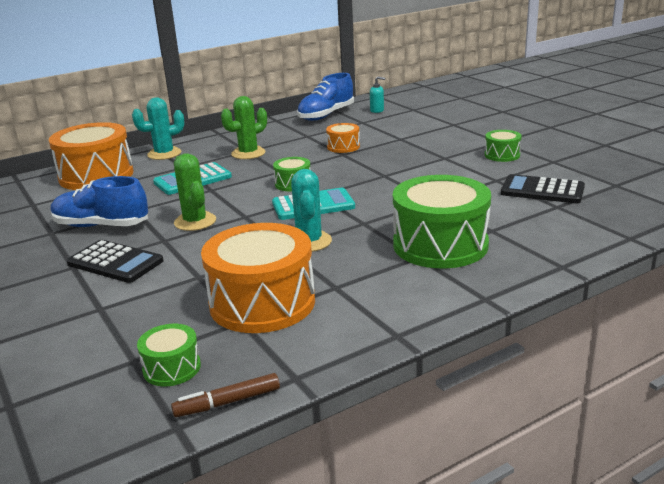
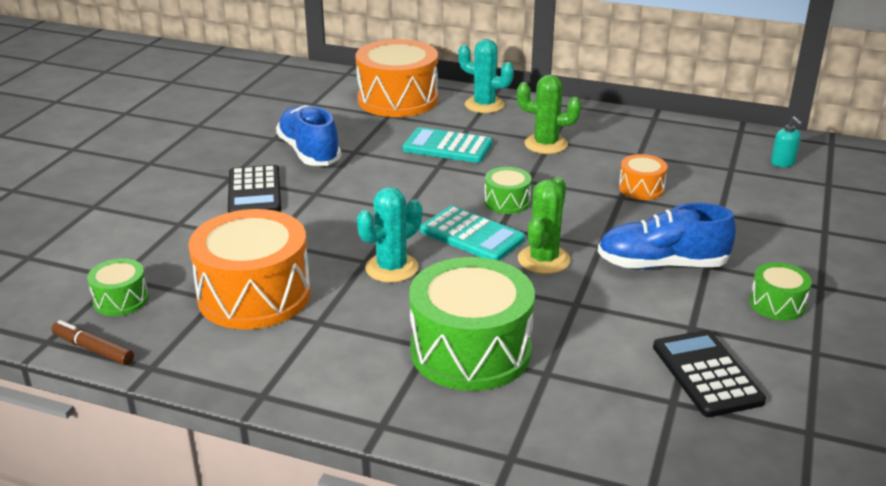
camera: 50 degrees right, 5 degrees up
green cactus [174,153,216,231] -> green cactus moved to [518,177,571,274]
blue shoe [297,73,354,121] -> blue shoe moved to [598,203,736,269]

